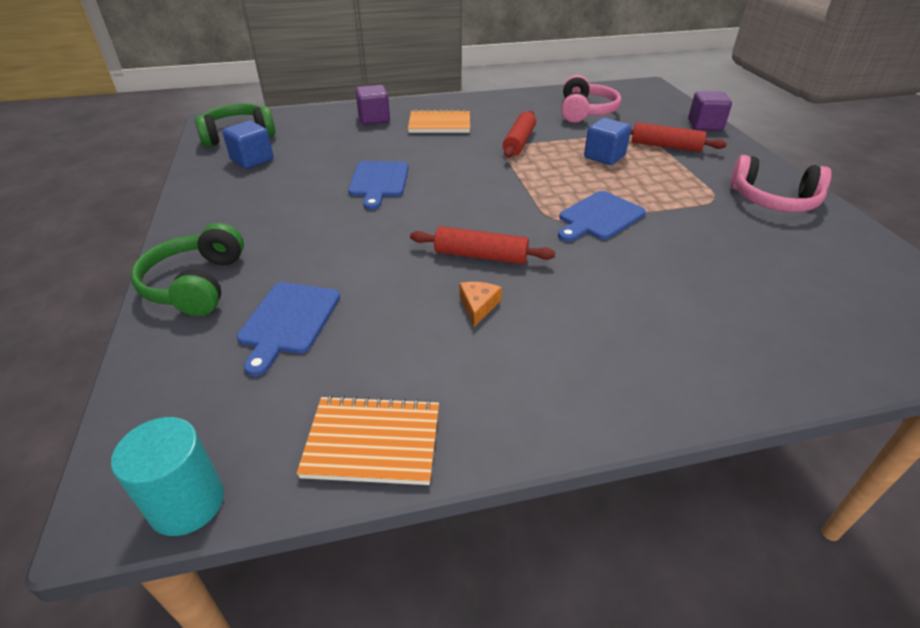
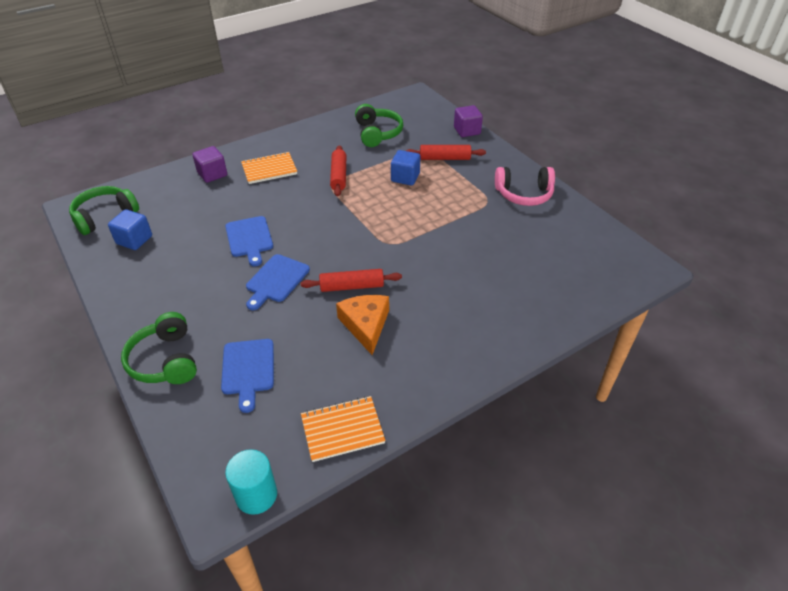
camera: 20 degrees left, 5 degrees up
orange cheese [459,282,502,327] -> orange cheese [336,295,389,355], size x1.89
blue cutting board [558,191,646,242] -> blue cutting board moved to [246,254,310,310]
pink headphones [561,75,621,123] -> green headphones [355,104,403,147]

